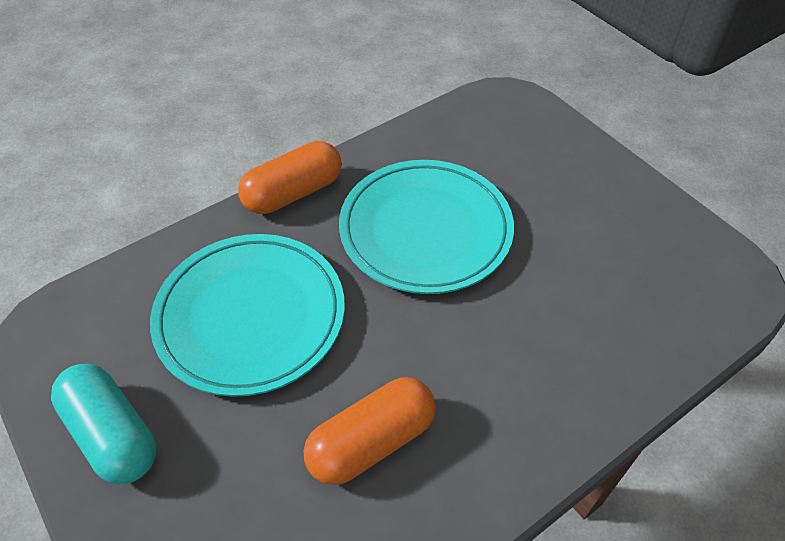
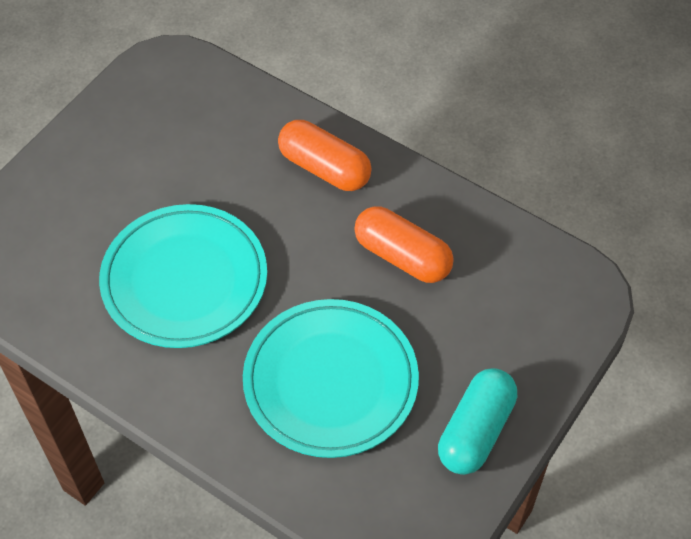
camera: 110 degrees left, 5 degrees up
orange capsule [238,141,342,214] -> orange capsule moved to [278,120,372,191]

